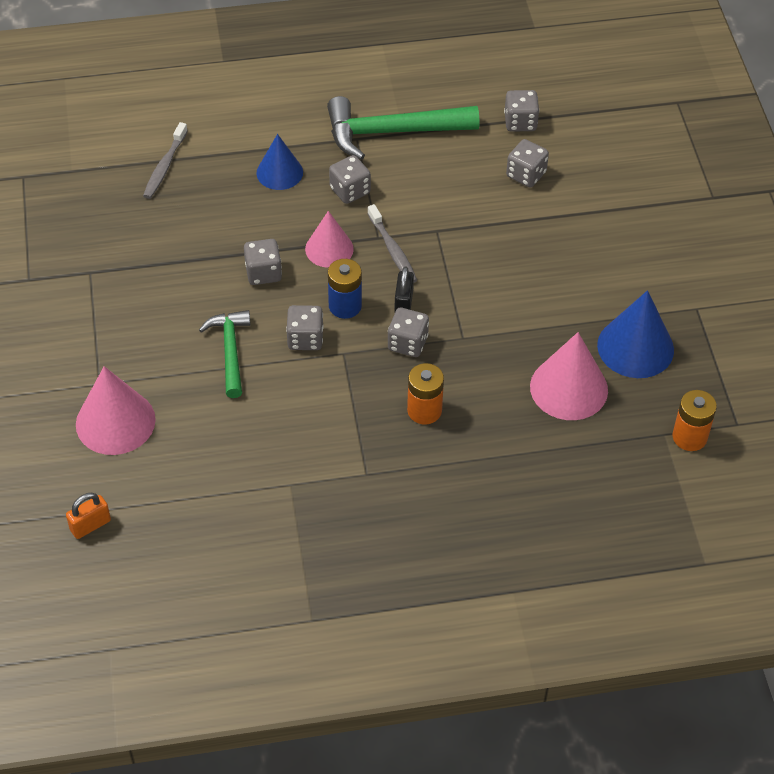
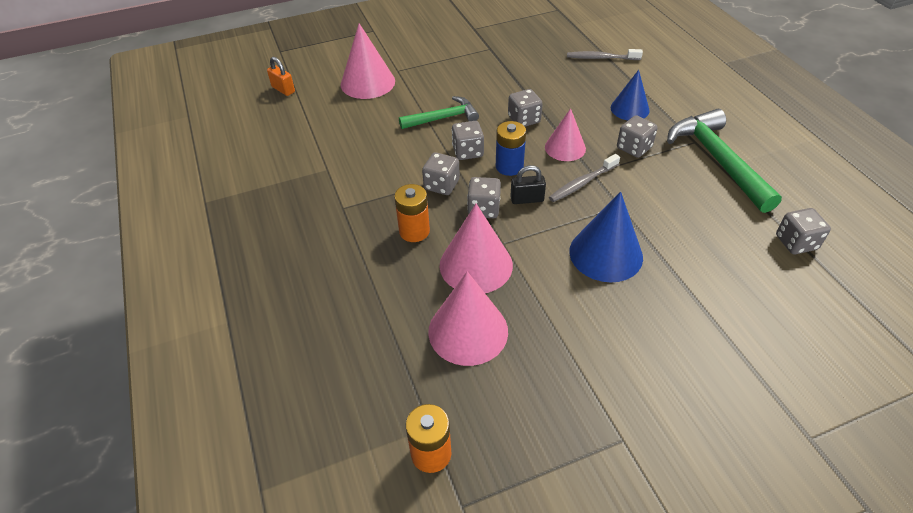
camera: 80 degrees right, 5 degrees down
grey dice [506,139,549,187] -> grey dice moved to [422,152,460,195]
blue cone [597,290,674,378] -> blue cone moved to [569,191,643,282]
none -> pink cone [440,203,513,293]

